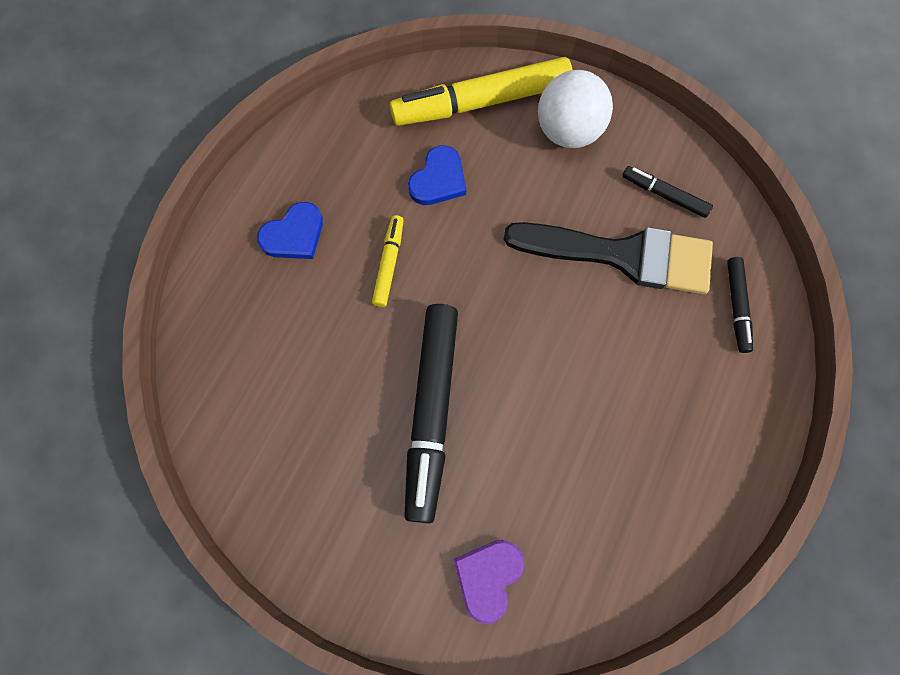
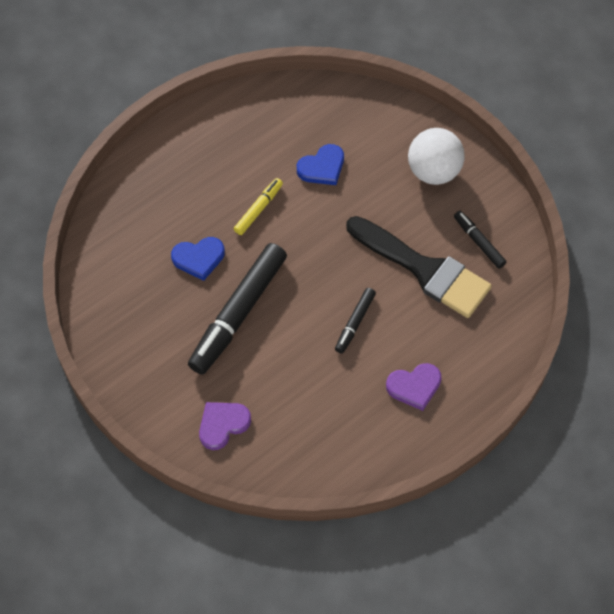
camera: 25 degrees right, 10 degrees down
blue heart [257,202,323,259] -> blue heart moved to [171,237,225,281]
yellow marker [390,57,573,126] -> none
black marker [727,257,753,353] -> black marker moved to [335,288,376,353]
none -> purple heart [386,363,442,411]

